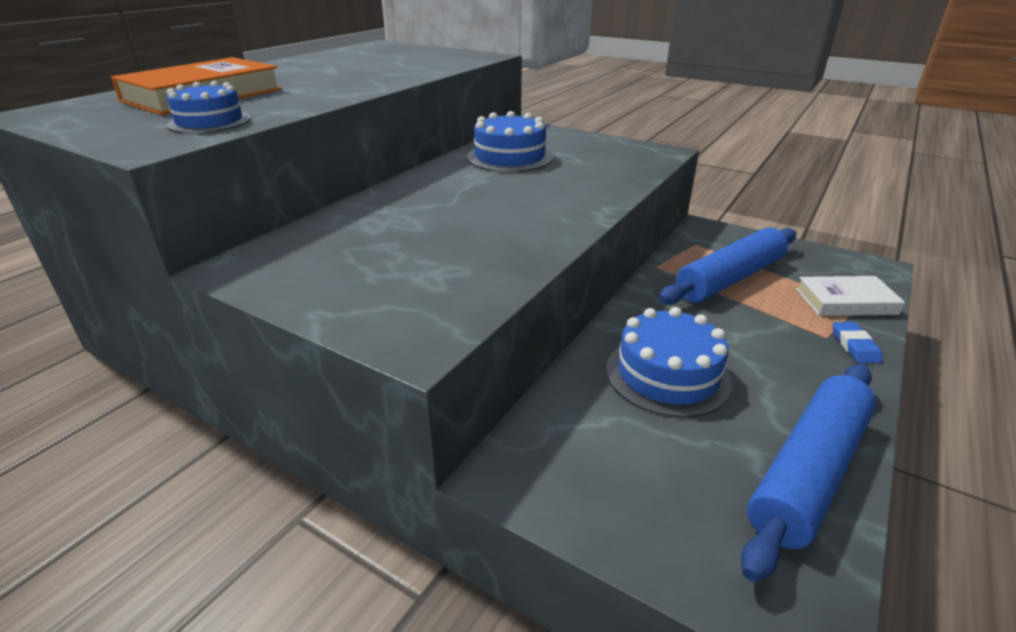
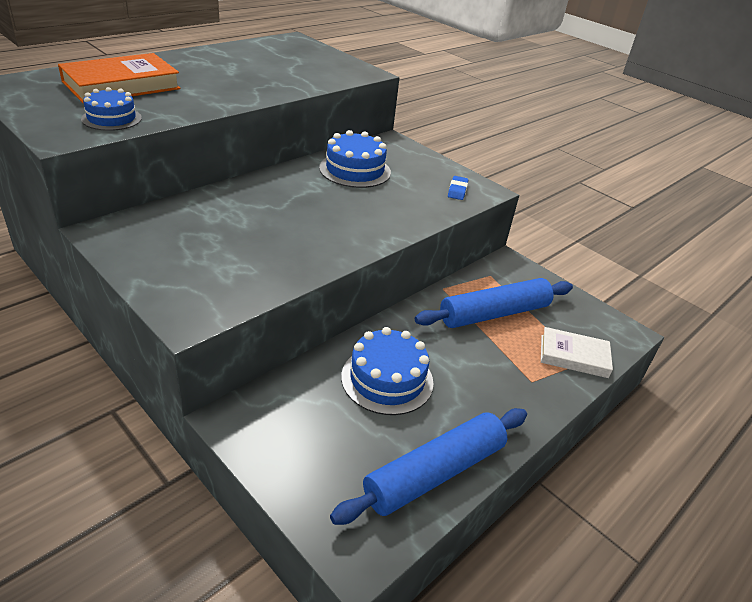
camera: 10 degrees right, 5 degrees up
blue eraser [833,322,882,363] -> blue eraser moved to [448,176,468,200]

